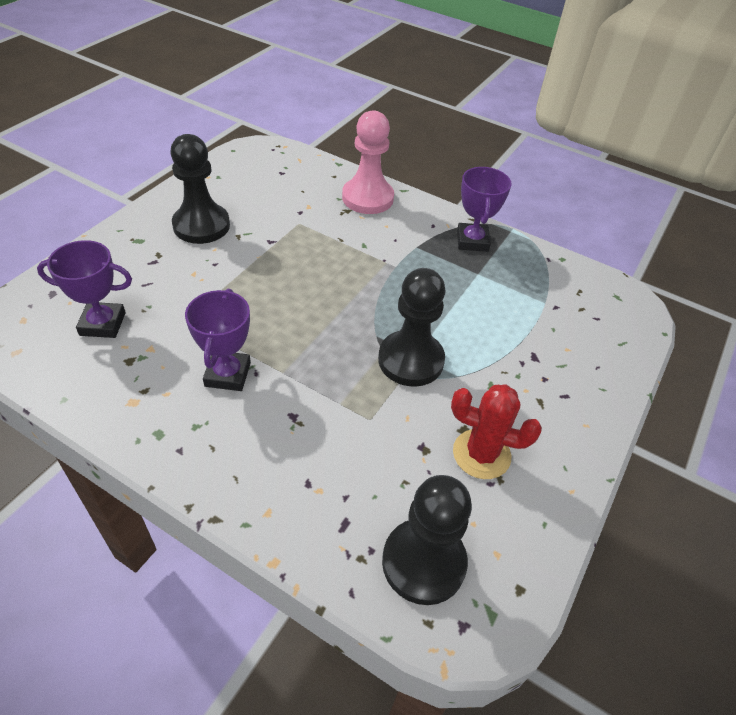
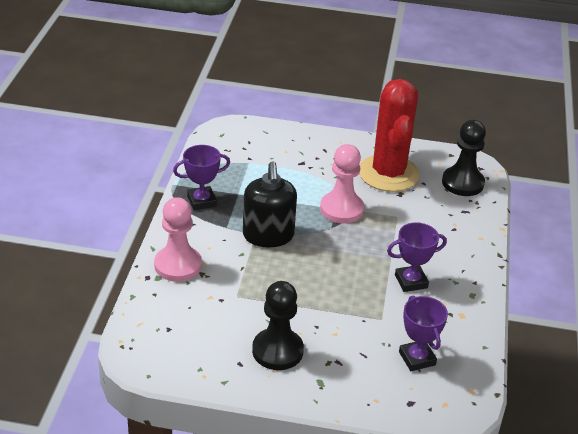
camera: 110 degrees left, 10 degrees down
black pawn [378,268,446,386] -> pink pawn [320,144,364,223]
red cactus [451,384,542,479] -> red cactus [359,79,420,192], size x1.84
none -> black soap dispenser [243,161,297,247]

